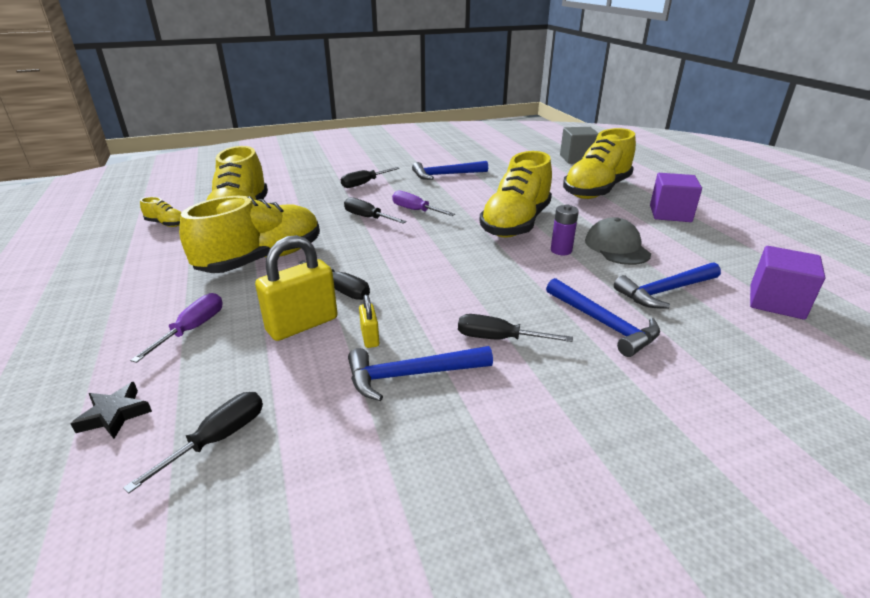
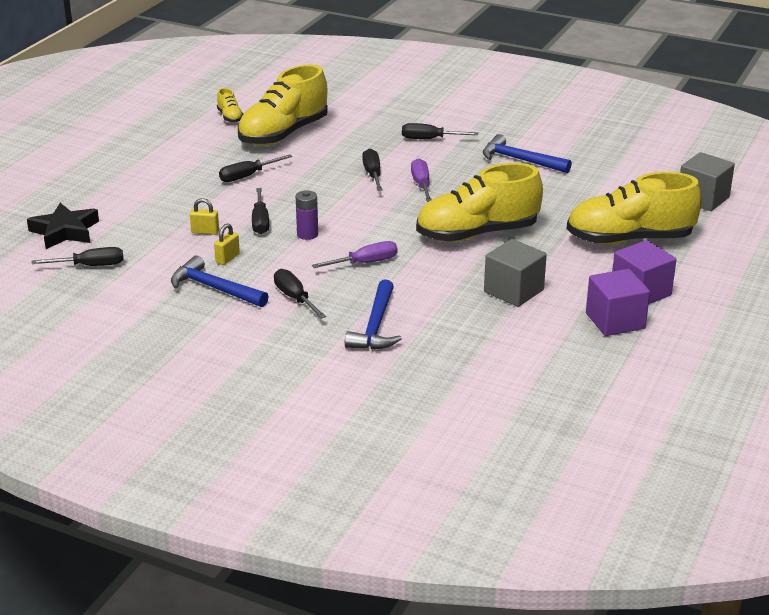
camera: 45 degrees right, 0 degrees up
black star [70,382,152,439] -> black star [27,203,99,249], size x1.62
purple screwdriver [130,293,223,363] -> purple screwdriver moved to [312,241,398,268]
yellow shoe [179,196,320,273] -> black screwdriver [219,154,292,182]
yellow padlock [255,235,338,341] -> yellow padlock [190,198,219,235], size x0.49
purple battery [551,205,579,255] -> purple battery moved to [295,190,318,240]
grey cap [585,217,651,265] -> grey cube [484,239,547,307]
blue hammer [614,262,721,309] -> none
purple cube [750,246,825,320] -> purple cube moved to [586,269,650,336]

